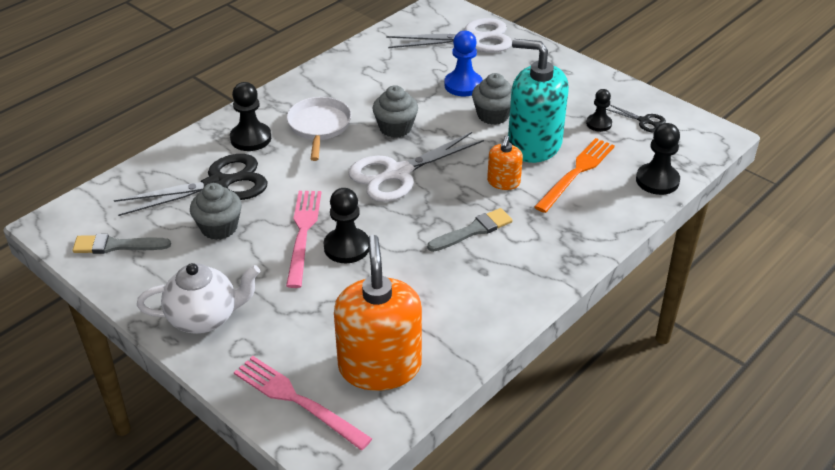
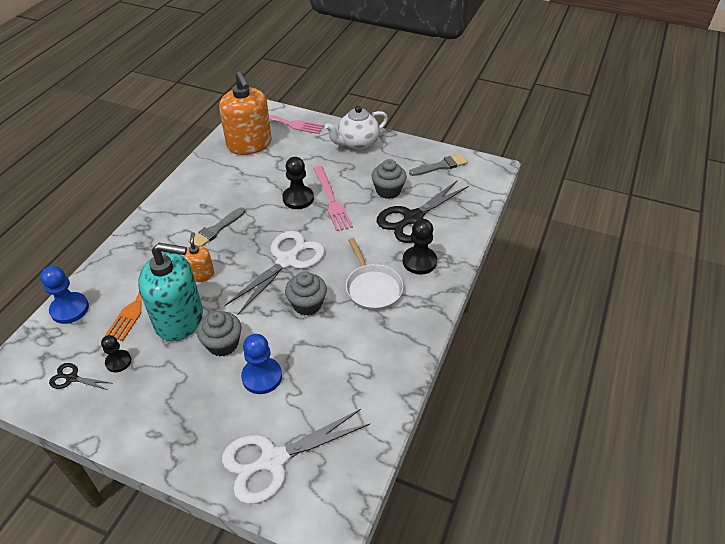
camera: 160 degrees right, 5 degrees up
black pawn [636,123,680,195] -> blue pawn [40,266,89,324]

